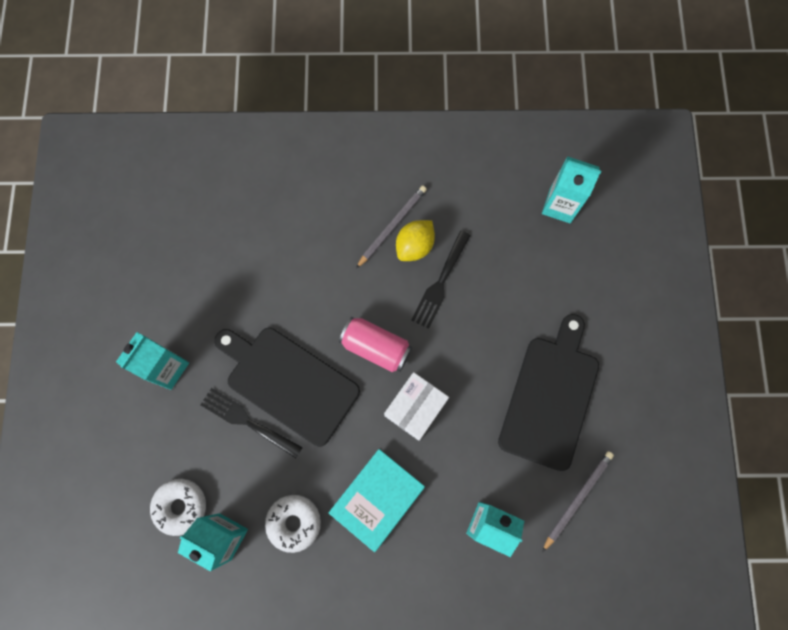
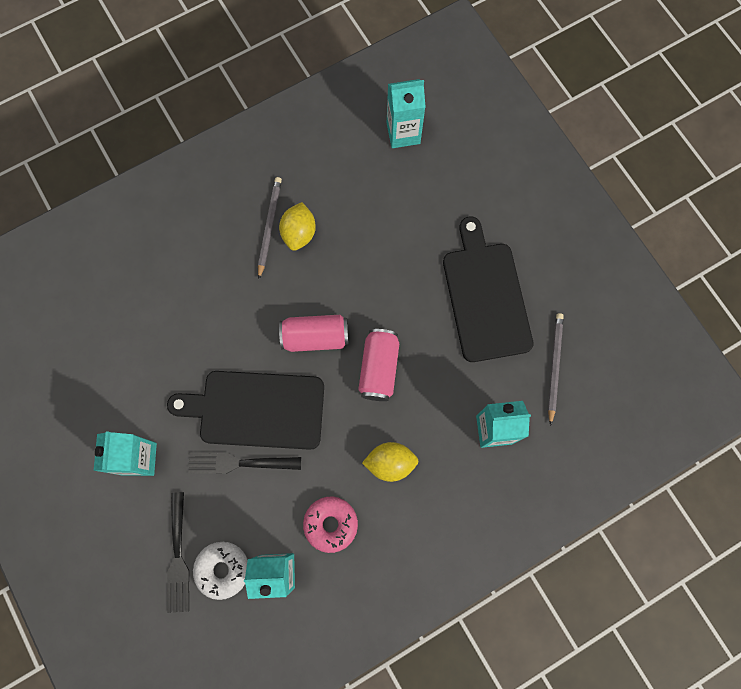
camera: 30 degrees left, 0 degrees up
white donut [265,495,321,553] -> pink donut [303,497,358,553]
turquoise book [328,449,425,552] -> yellow lemon [362,442,419,482]
white box [384,372,449,441] -> pink can [358,329,400,401]
black fork [411,231,471,329] -> black fork moved to [167,492,189,613]

